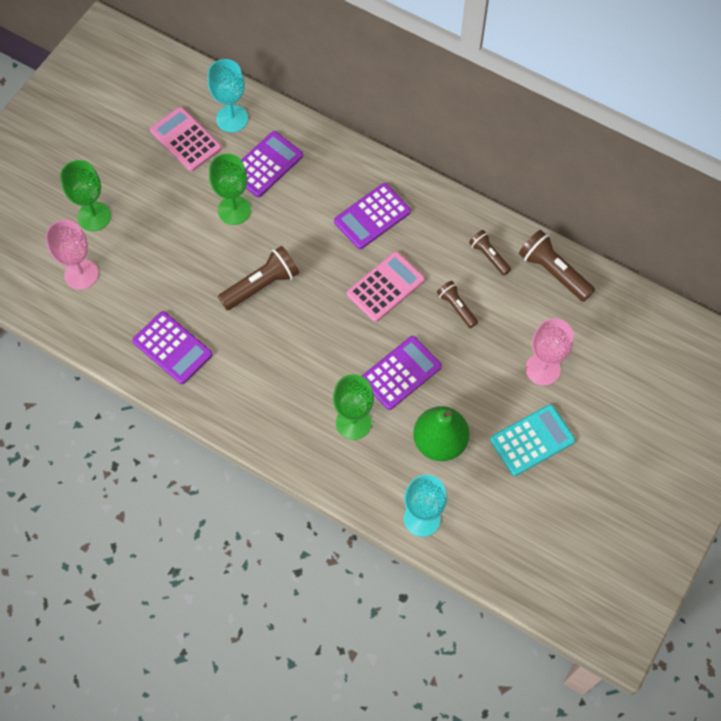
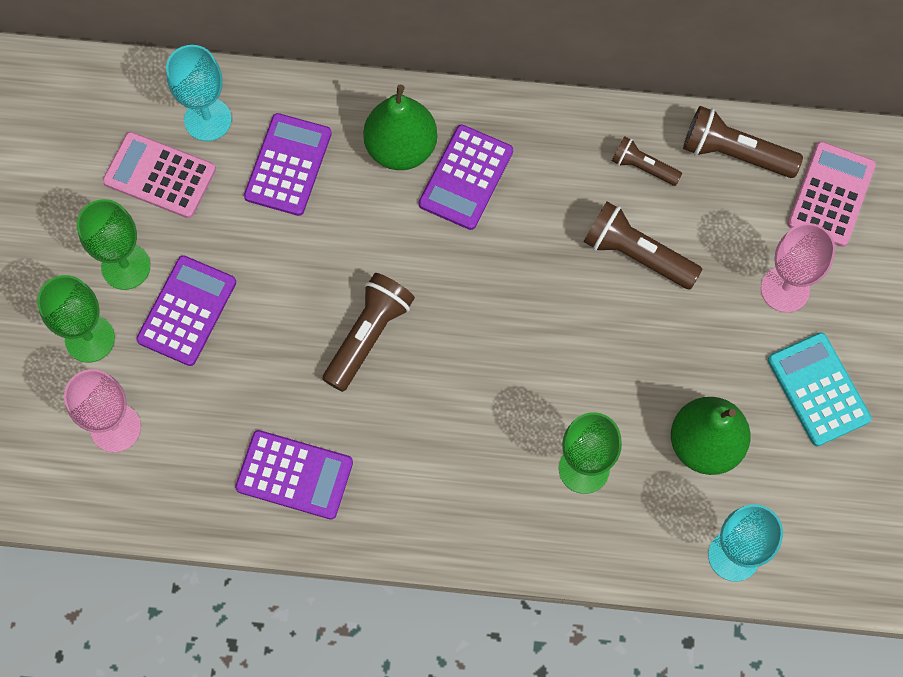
camera: 25 degrees left, 5 degrees up
green goblet [209,153,251,225] -> green goblet moved to [77,199,150,290]
pink calculator [347,251,425,322] -> pink calculator moved to [787,141,876,247]
purple calculator [362,336,442,410] -> purple calculator moved to [136,255,236,366]
brown flashlight [437,281,478,328] -> brown flashlight [584,202,702,290], size x1.66
turquoise calculator [490,404,575,476] -> turquoise calculator turned 60 degrees counterclockwise [768,332,872,446]
none -> green pear [363,85,438,170]

